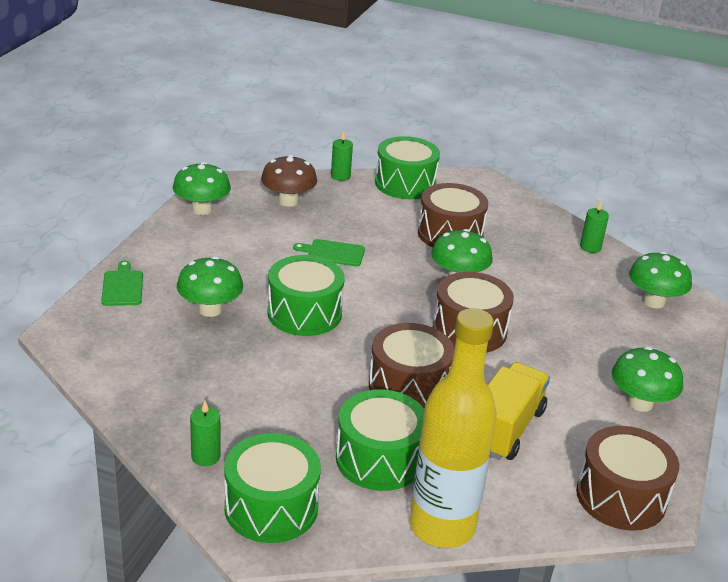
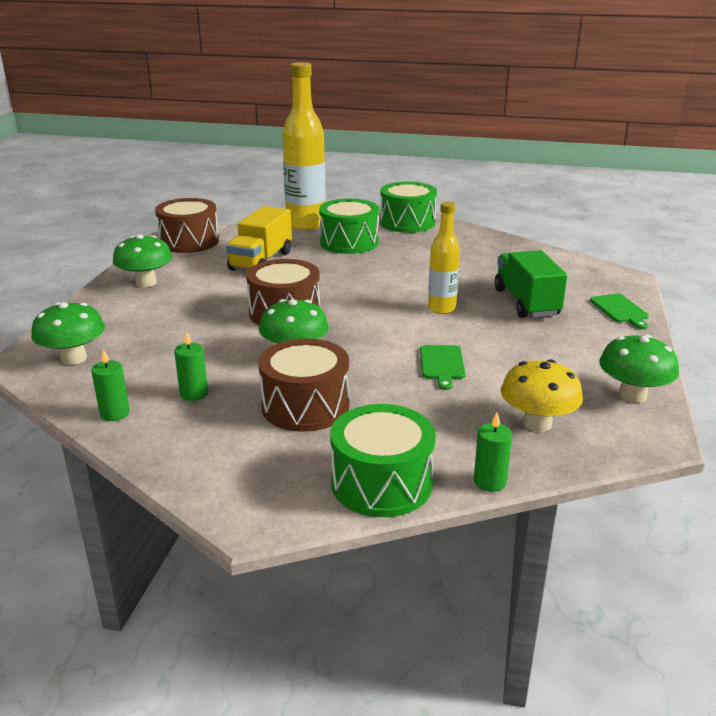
camera: 175 degrees right, 5 degrees down
green mushroom [177,256,243,317] -> green truck [495,250,567,318]
green candle [190,401,221,466] -> green candle moved to [174,331,208,401]
brown mushroom [261,155,317,207] -> yellow mushroom [501,359,583,432]
green drum [267,255,345,336] -> yellow bottle [428,202,460,314]
green cutting board [293,239,365,266] -> green cutting board turned 90 degrees clockwise [420,345,466,390]
brown drum [369,323,454,409] -> none

